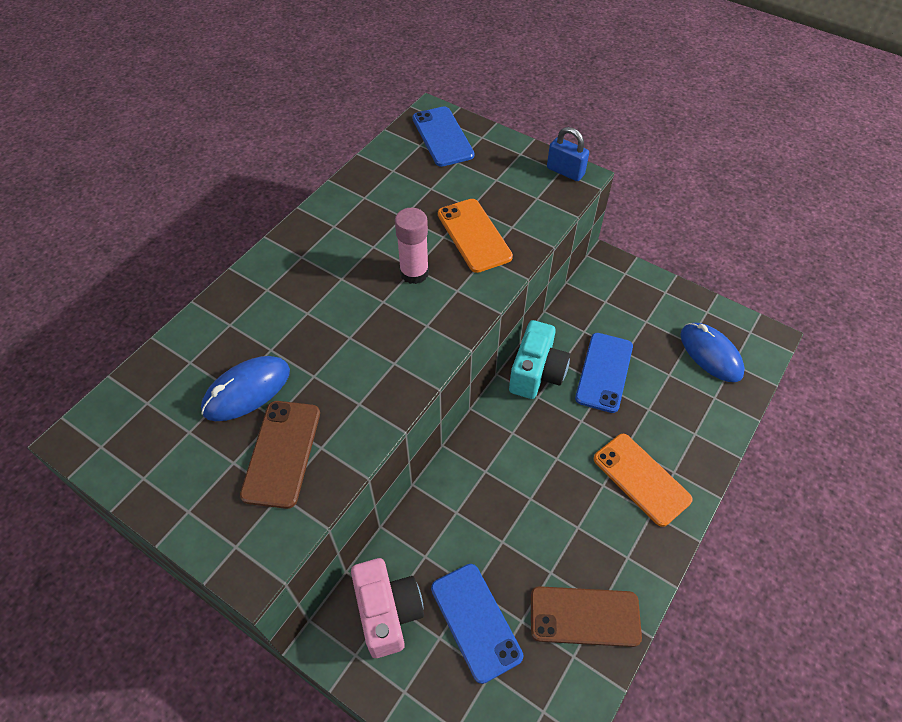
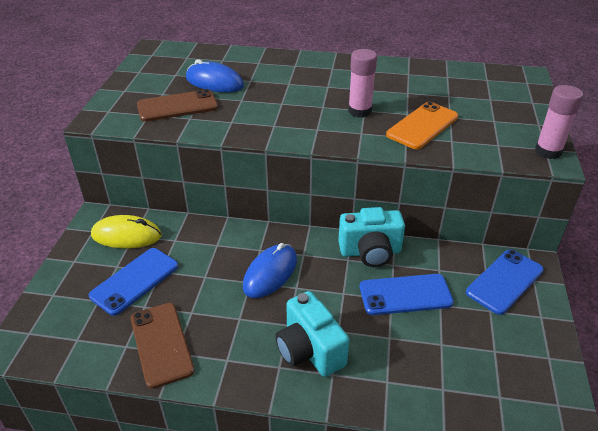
camera: 65 degrees right, 15 degrees down
pink camera [351,558,424,658] -> yellow mouse [91,215,161,248]
blue phone [412,107,474,167] -> blue phone moved to [466,249,544,315]
blue padlock [547,127,589,181] -> pink glue stick [535,85,583,159]
orange phone [594,434,693,527] -> turquoise camera [275,291,349,377]
blue mouse [680,323,745,382] -> blue mouse moved to [243,243,297,298]

